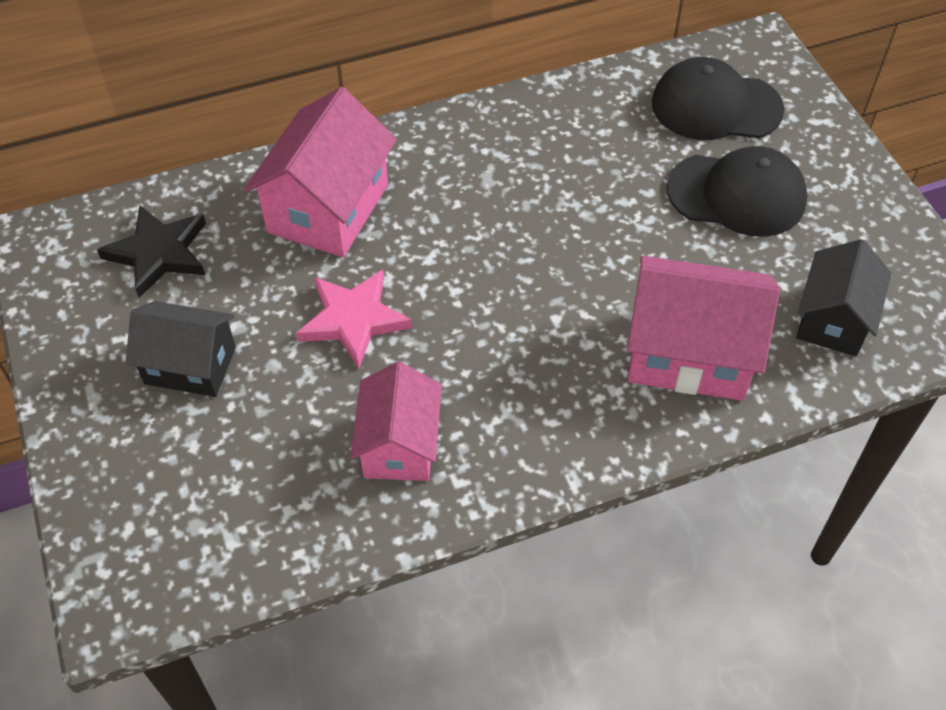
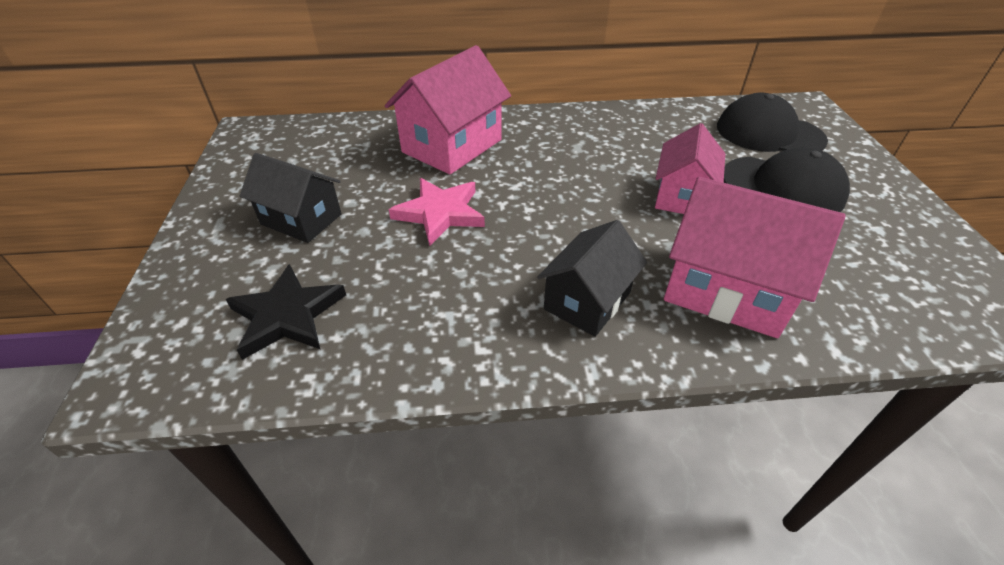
camera: 15 degrees right, 10 degrees down
black star [97,205,206,298] -> black star moved to [226,264,346,360]
pink house [350,362,442,481] -> pink house moved to [655,123,725,214]
black house [796,239,892,356] -> black house moved to [537,220,647,337]

